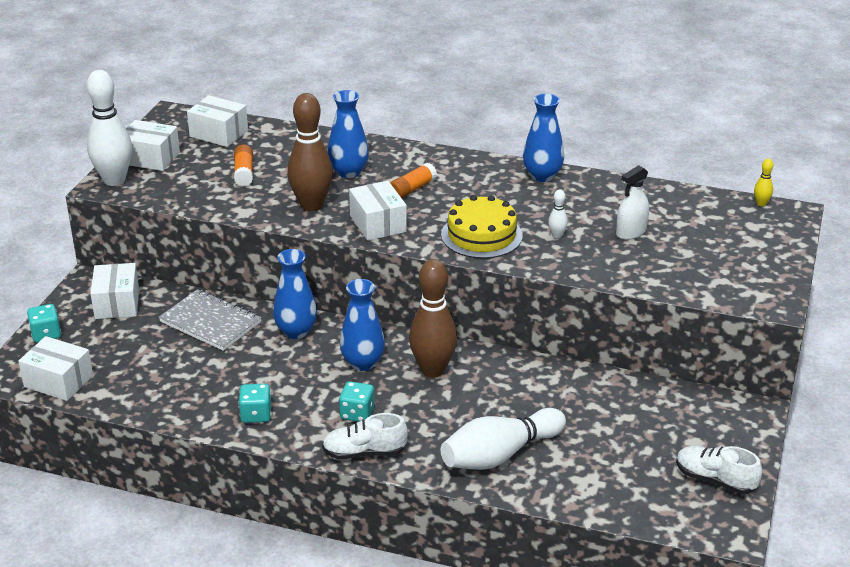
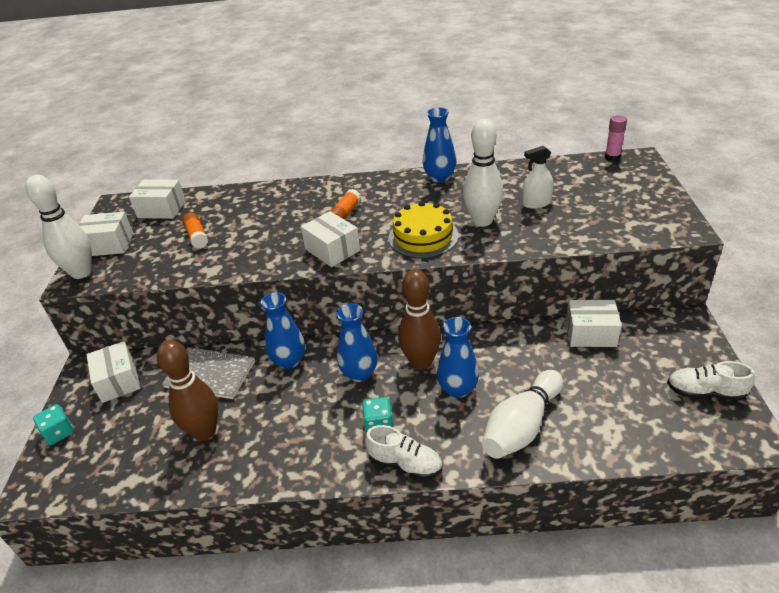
camera: 15 degrees left, 5 degrees up
white box [18,336,93,401] -> white box moved to [566,300,622,347]
turquoise dice [239,384,271,423] -> none
brown bowling pin [288,93,333,211] -> brown bowling pin moved to [157,340,218,441]
white shoe [322,413,408,459] -> white shoe turned 135 degrees counterclockwise [365,425,443,479]
blue vase [328,90,369,178] -> blue vase moved to [437,317,479,398]
white bowling pin [548,189,568,238] -> white bowling pin [463,119,504,227], size x2.40
white spray bottle [616,165,649,240] -> white spray bottle turned 45 degrees clockwise [522,146,554,209]
yellow bowling pin [754,159,773,207] -> pink glue stick [605,115,627,161]

